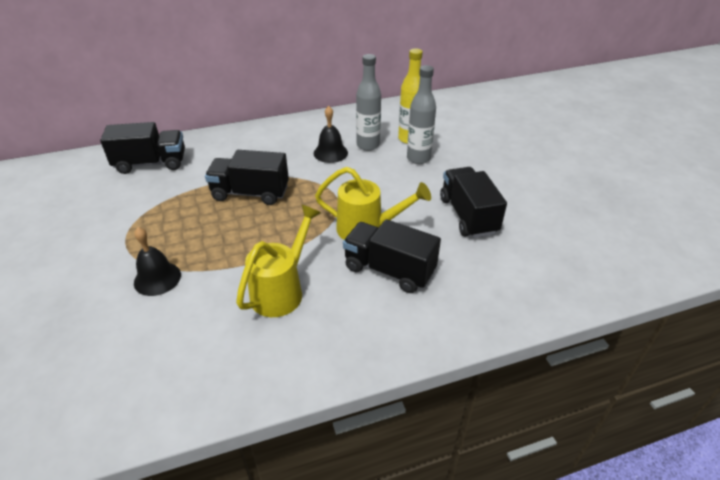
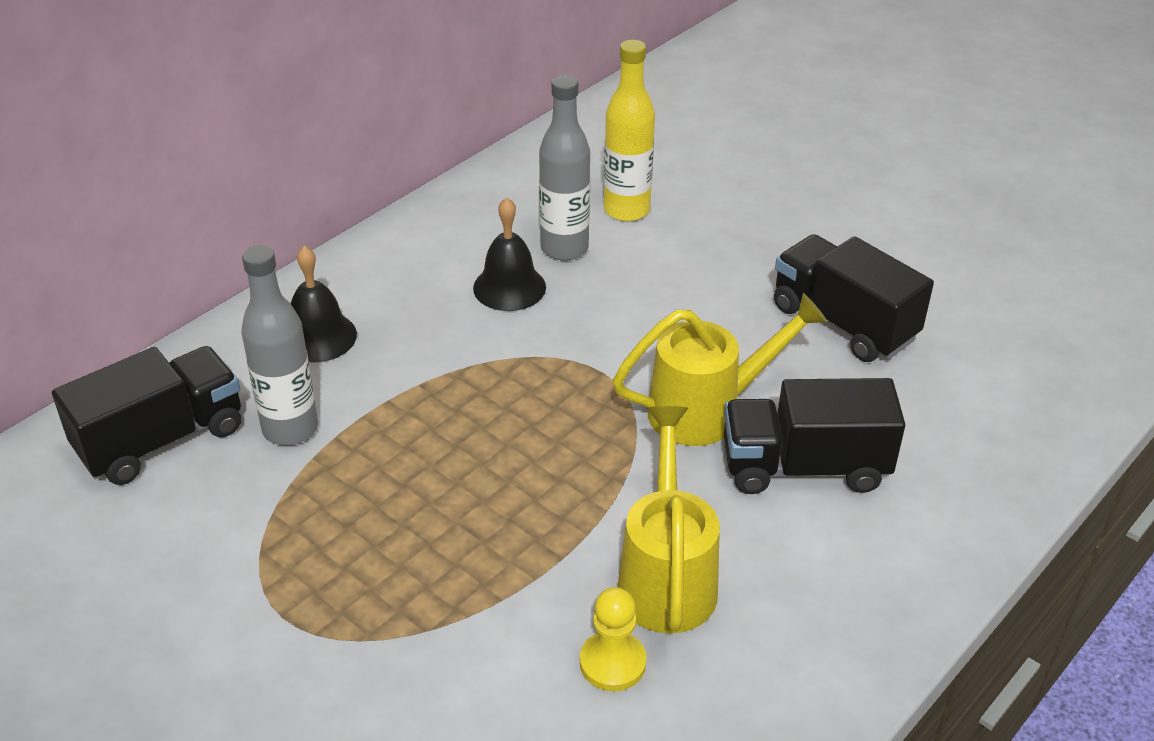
camera: 30 degrees left, 0 degrees up
black bell [134,227,181,296] -> black bell moved to [291,245,357,363]
black truck [205,150,289,205] -> none
grey bottle [407,65,436,164] -> grey bottle moved to [241,245,318,446]
none -> yellow pawn [580,587,647,691]

